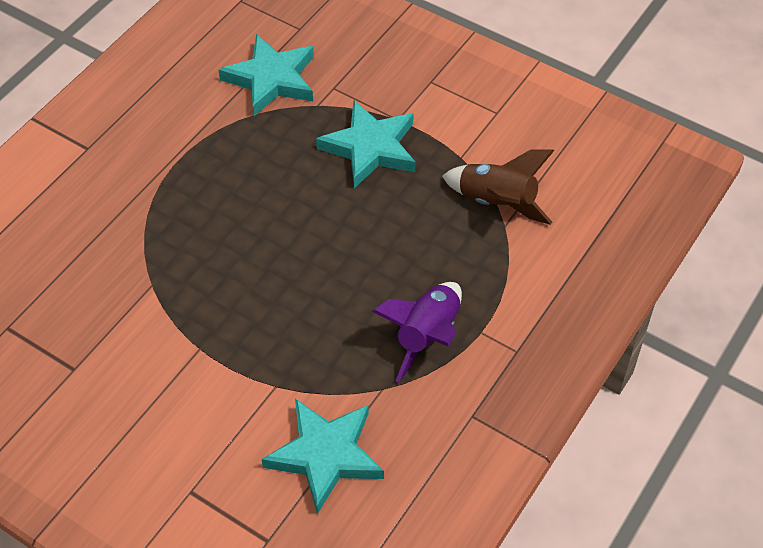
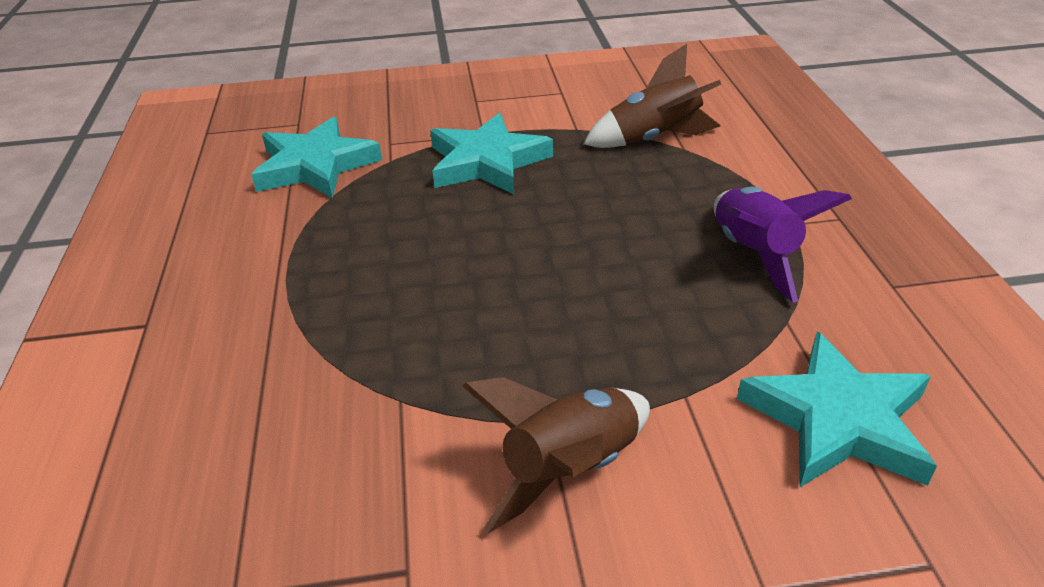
camera: 40 degrees left, 15 degrees down
none -> brown rocket [462,377,650,534]

